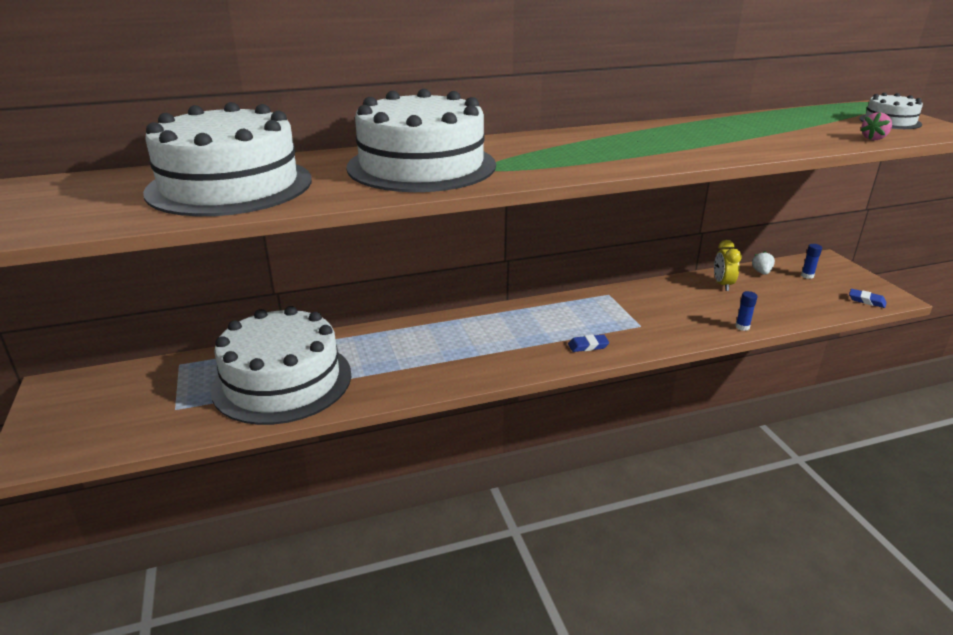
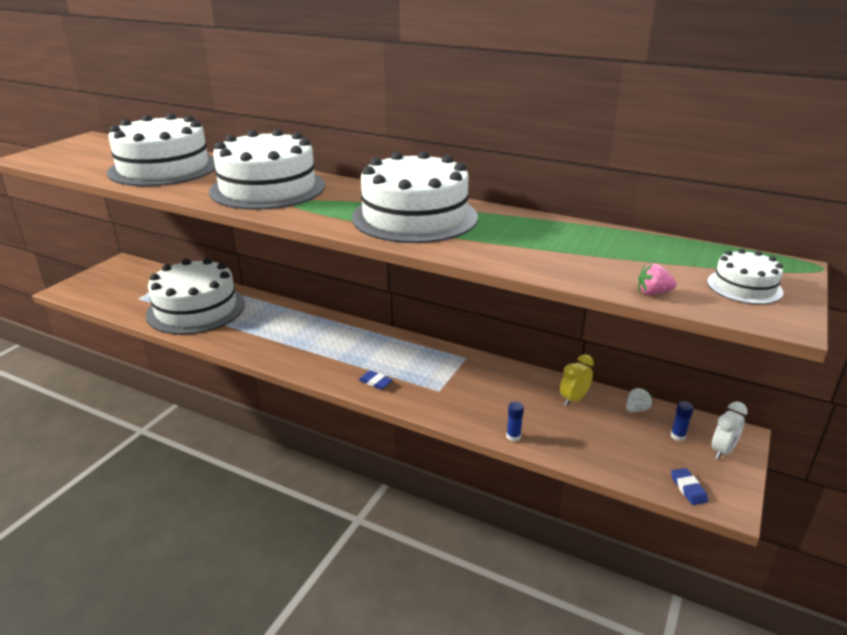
camera: 45 degrees right, 0 degrees up
none -> white cake [352,151,478,243]
none -> white clock [712,402,748,460]

